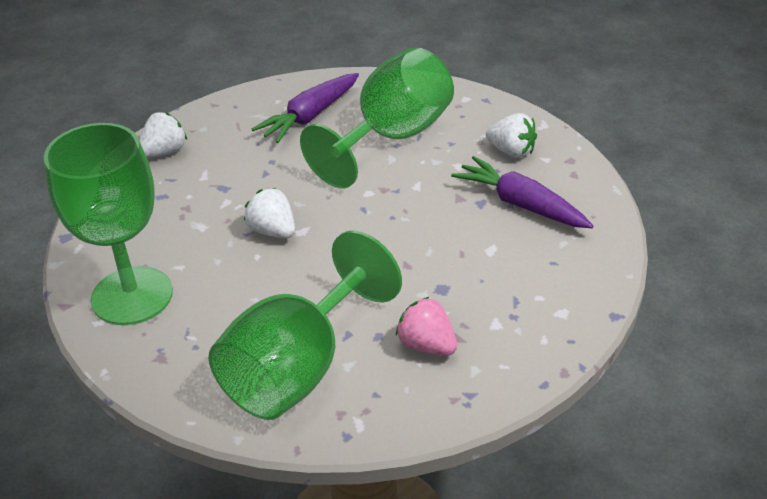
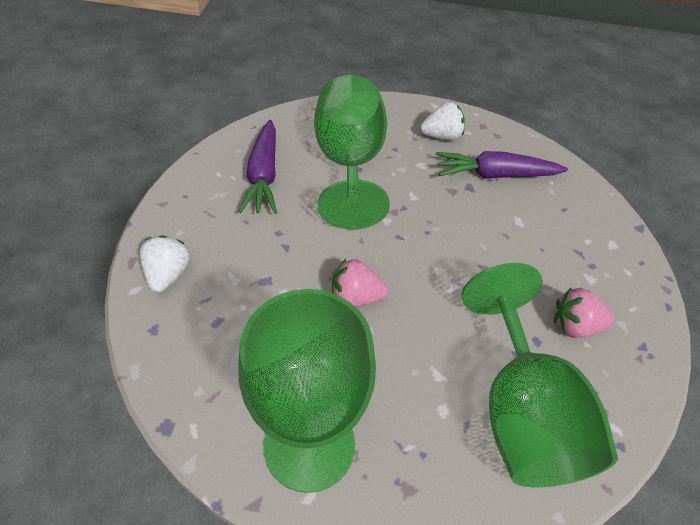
camera: 45 degrees left, 10 degrees up
white strawberry [244,188,295,238] -> pink strawberry [332,259,389,307]

